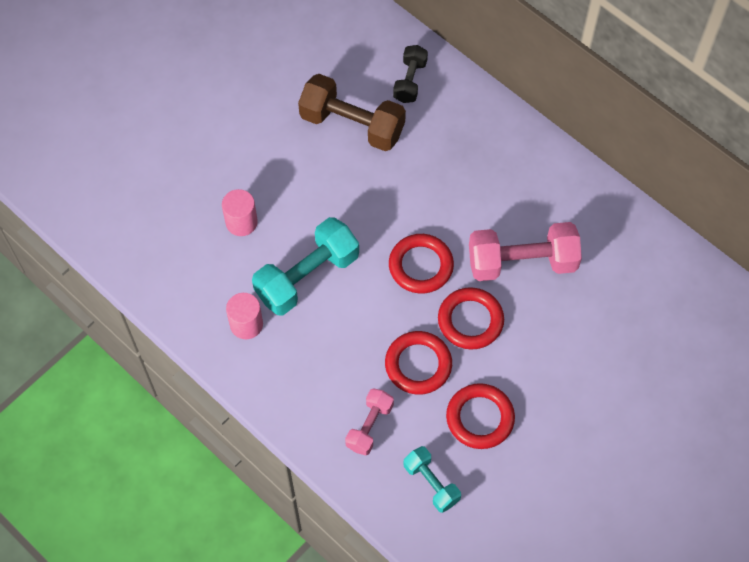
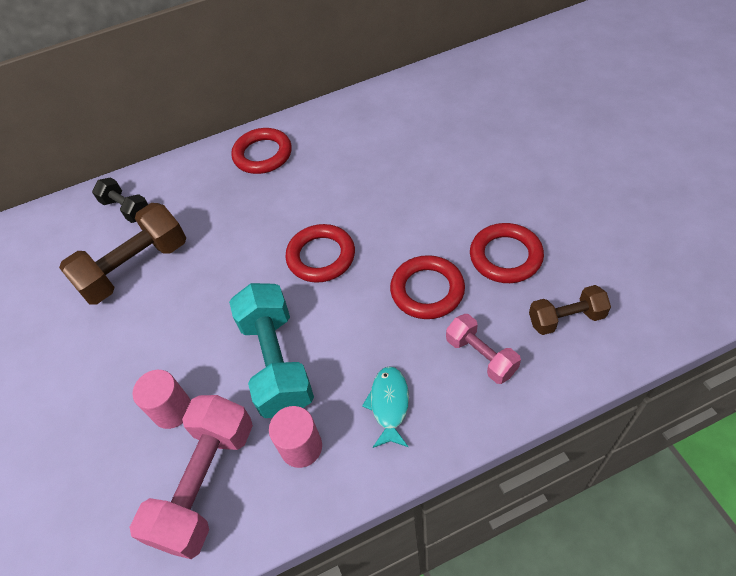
camera: 60 degrees left, 10 degrees down
turquoise dumbbell [404,446,461,513] -> brown dumbbell [529,285,611,335]
red ring [438,287,504,349] -> red ring moved to [231,128,292,174]
pink dumbbell [469,222,582,281] -> pink dumbbell moved to [130,395,253,559]
none -> turquoise fish [362,366,409,448]

